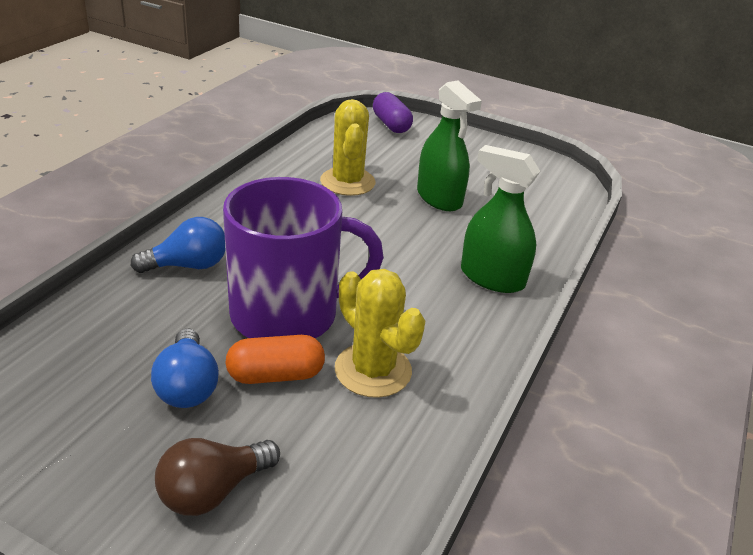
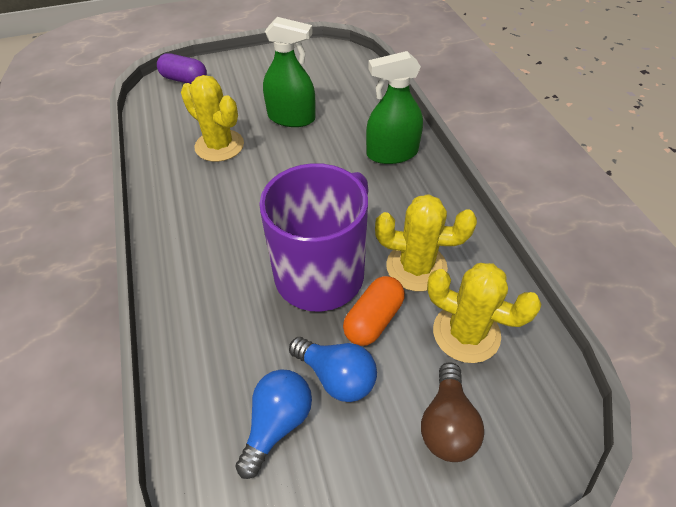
camera: 40 degrees left, 15 degrees up
blue light bulb [131,217,226,273] -> blue light bulb moved to [235,369,312,479]
none -> yellow cactus [427,263,541,363]

